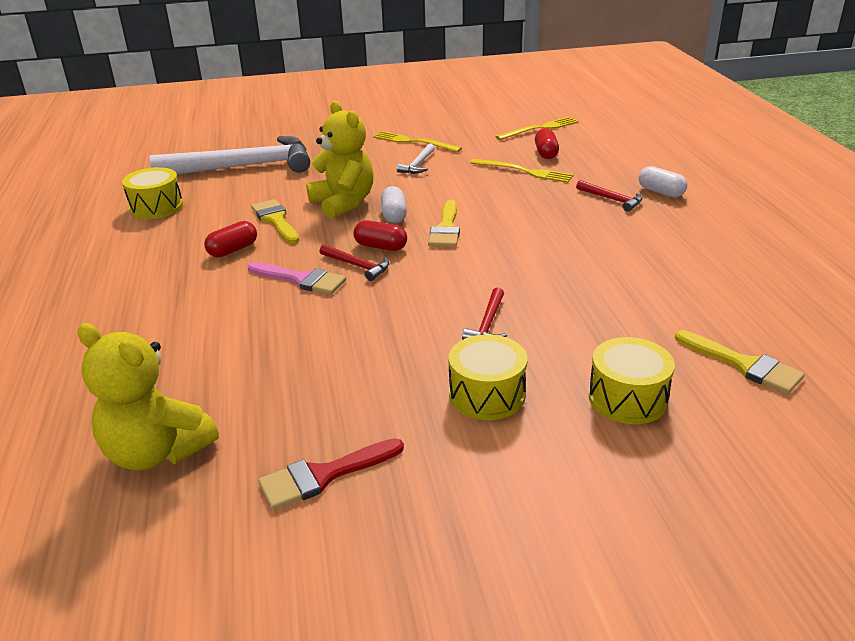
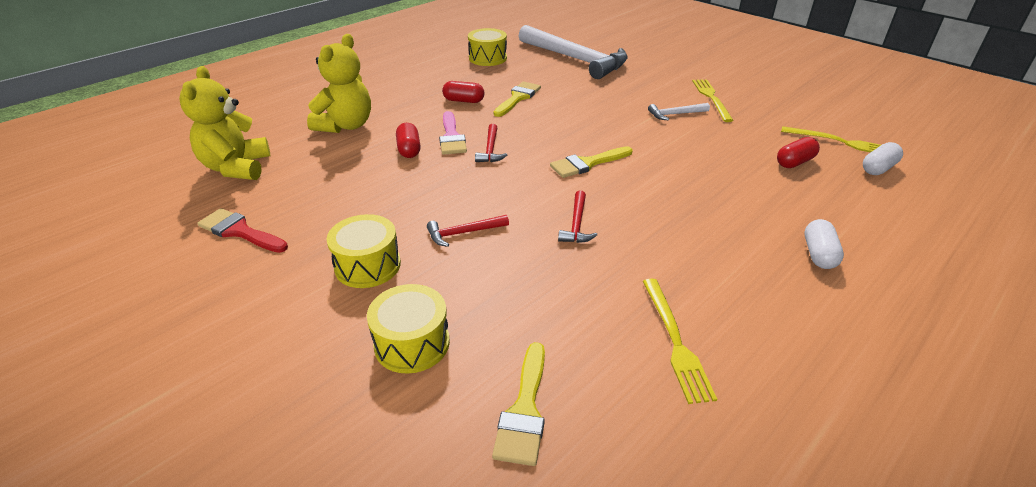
camera: 55 degrees right, 5 degrees up
yellow teddy bear [306,101,374,219] -> yellow teddy bear moved to [307,34,371,133]
red capsule [354,220,407,251] -> red capsule moved to [396,123,421,158]
white capsule [381,186,407,223] -> white capsule moved to [863,142,903,175]
yellow fork [470,159,574,183] -> yellow fork moved to [643,279,717,404]
red hammer [576,180,642,212] -> red hammer moved to [558,190,597,243]

